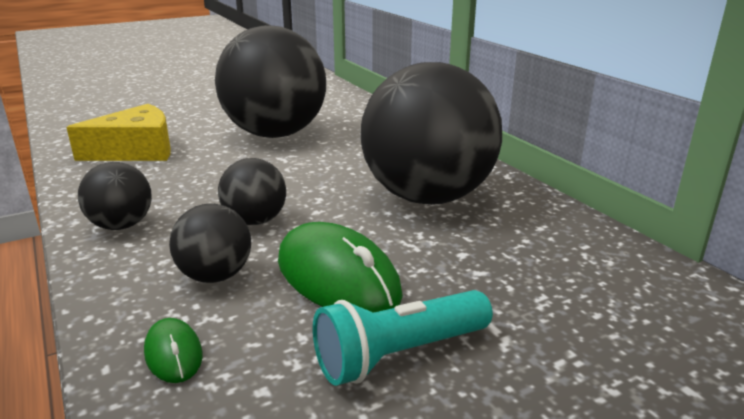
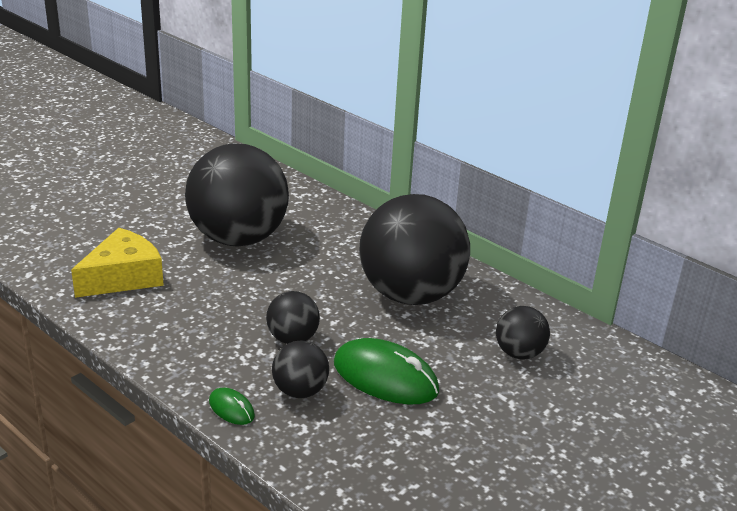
camera: 20 degrees left, 5 degrees up
black ball [78,162,152,230] -> black ball moved to [496,306,550,359]
green mouse [144,318,202,383] -> green mouse moved to [209,388,255,425]
turquoise flashlight [313,290,493,386] -> none

